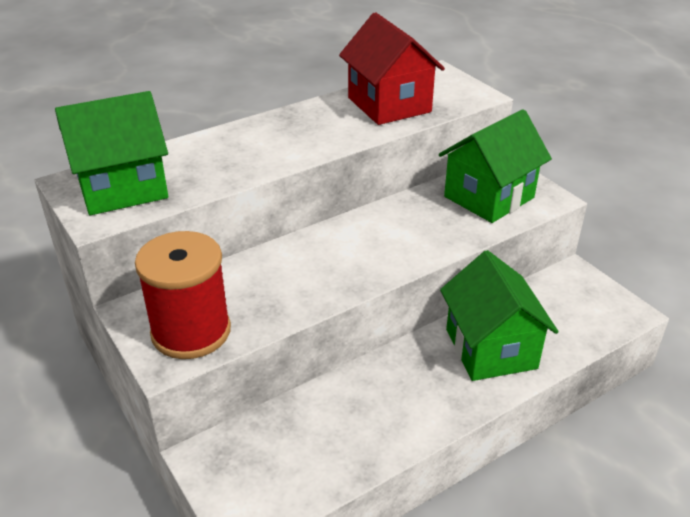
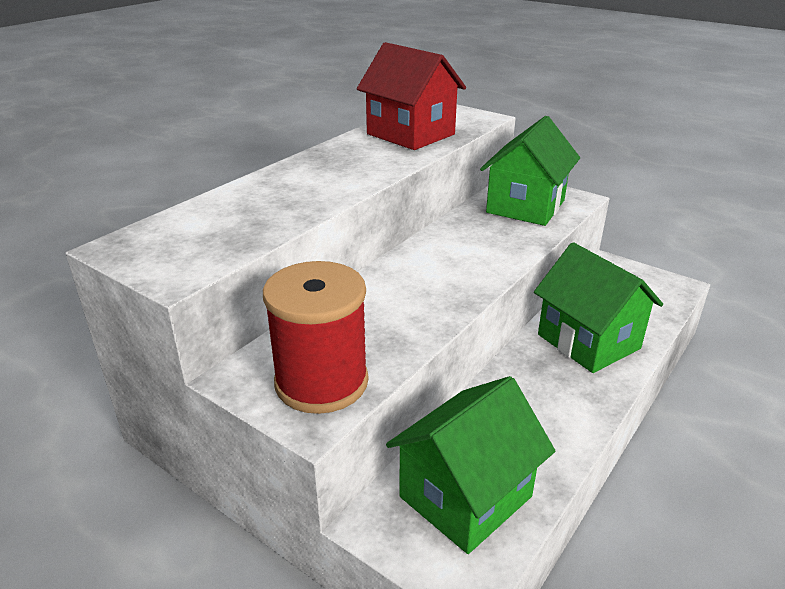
camera: 20 degrees left, 5 degrees down
green house [55,91,168,215] -> green house moved to [386,376,555,554]

